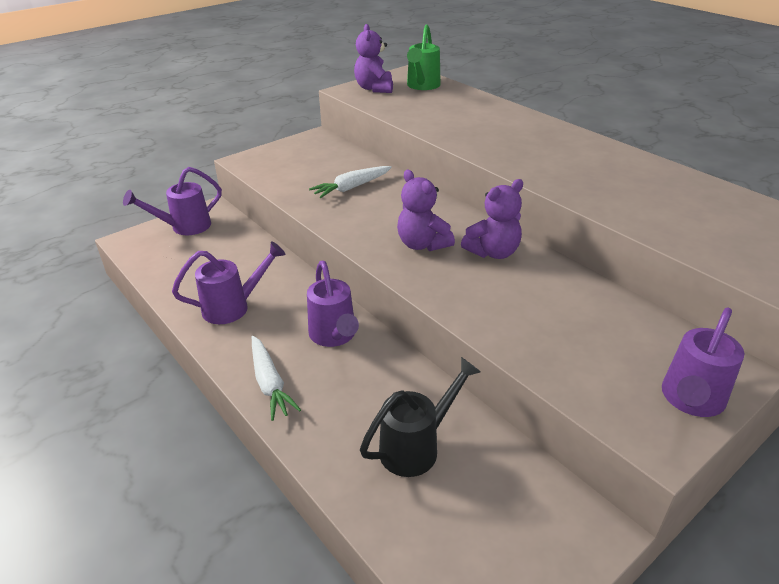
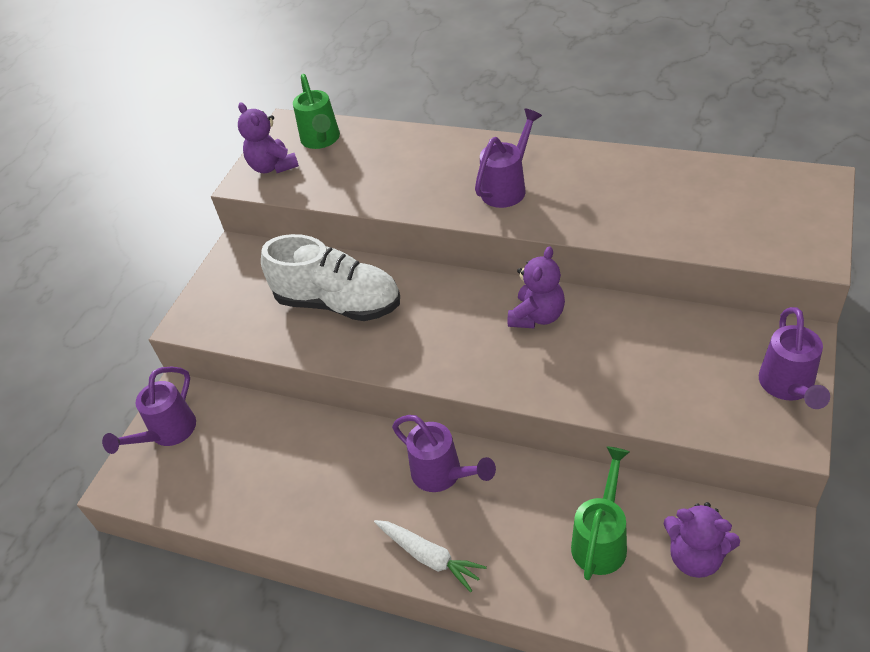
camera: 25 degrees left, 10 degrees up
purple watering can [172,241,286,324] -> purple watering can moved to [475,109,542,208]
white carrot [309,166,392,198] -> white shoe [261,234,400,321]
black watering can [360,357,481,477] -> green watering can [571,447,629,580]
purple teddy bear [397,170,455,251] -> purple teddy bear moved to [663,502,740,578]

